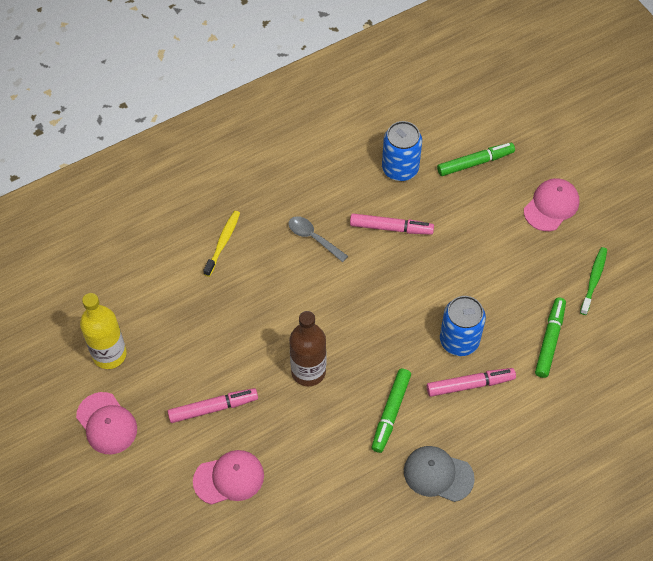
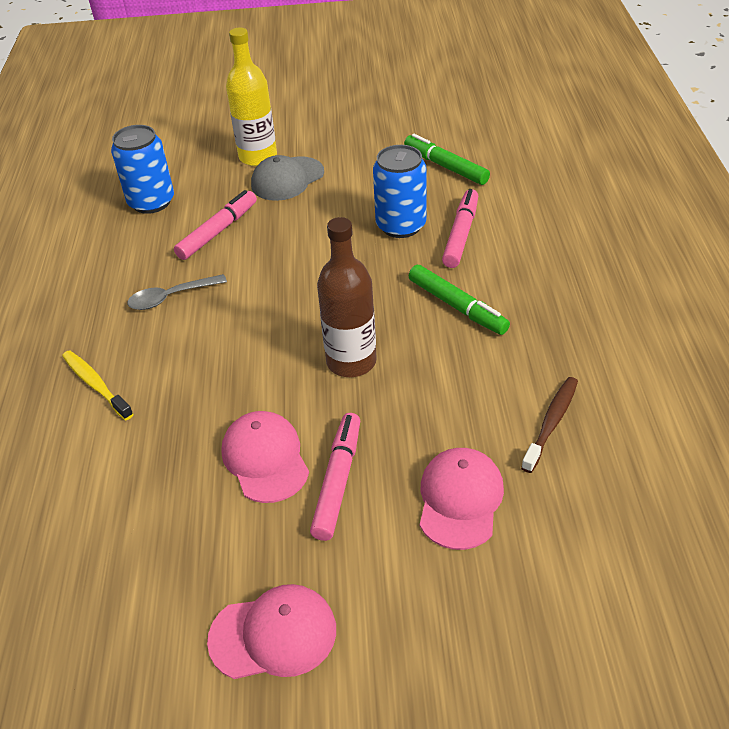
camera: 60 degrees left, 15 degrees down
yellow bottle [80,293,127,369] -> yellow bottle moved to [226,28,277,166]
grey cap [404,446,475,502] -> grey cap moved to [251,155,324,201]
green marker [437,143,515,176] -> none
pink cap [524,178,579,231] -> pink cap moved to [221,411,309,503]
green toothbrush [580,247,607,315] -> none
none -> brown toothbrush [521,377,578,473]

